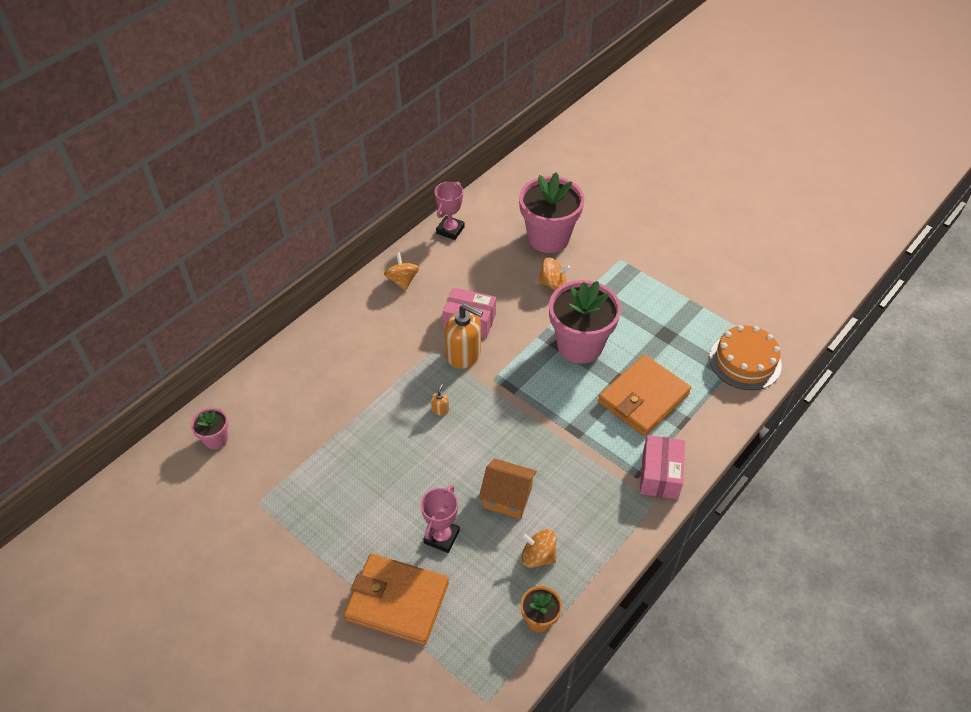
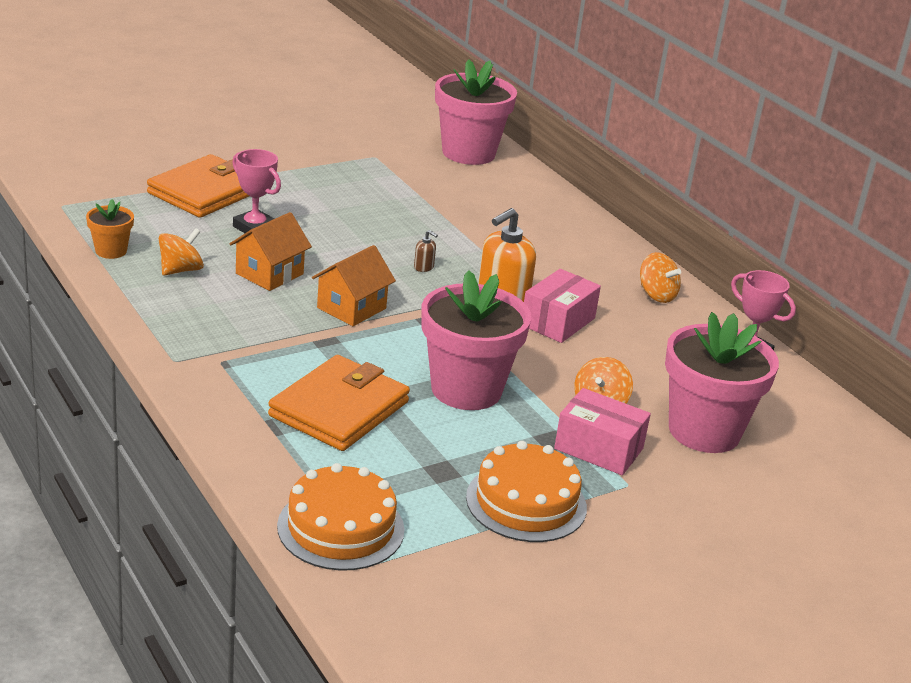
camera: 105 degrees right, 20 degrees down
pink flower pot [191,407,228,449] -> pink flower pot [435,59,517,165], size x2.09
orange spinning top [384,252,419,291] -> orange spinning top turned 45 degrees clockwise [640,252,681,303]
orange soap dispenser [431,384,449,415] -> brown soap dispenser [414,230,438,272]
orange wallet [598,354,691,436] -> orange wallet turned 60 degrees clockwise [268,355,410,451]
pink box [640,435,685,499] -> pink box moved to [554,388,651,475]
none -> orange house [312,245,396,326]
none -> orange cake [466,441,587,542]

